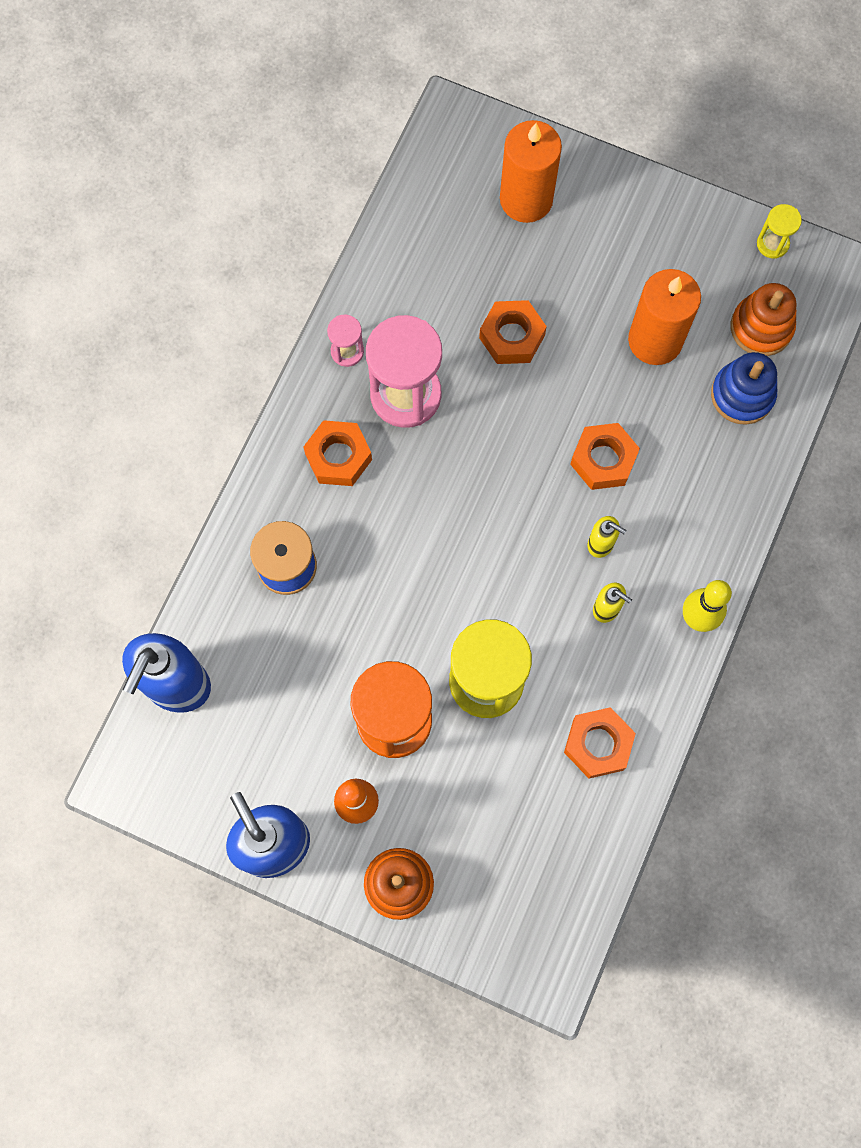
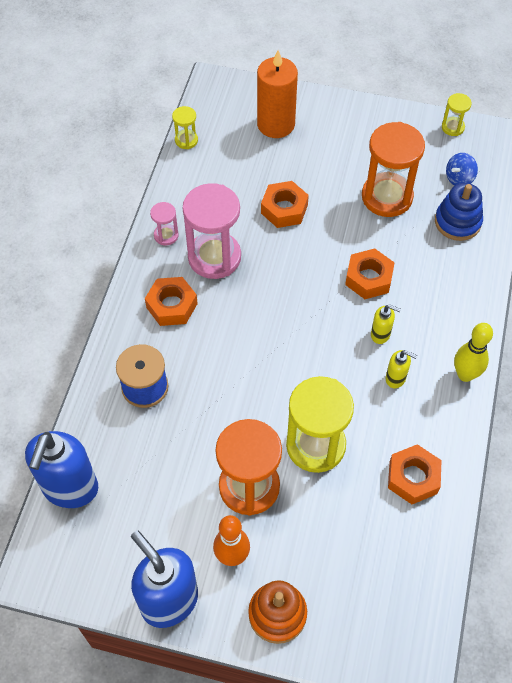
camera: 10 degrees left, 15 degrees down
orange candle [628,269,701,365] -> orange hourglass [362,122,425,217]
orange stacking toy [731,283,797,356] -> blue spinning top [446,153,478,186]
none -> yellow hourglass [172,106,198,149]

